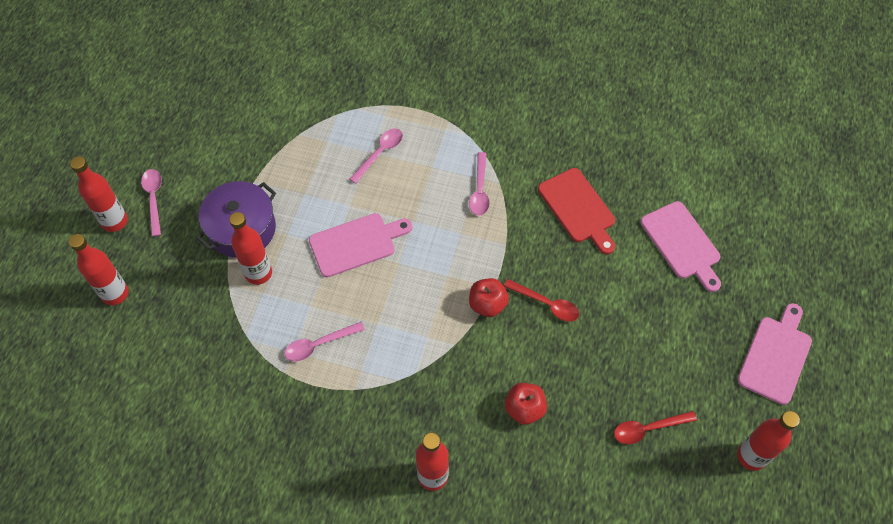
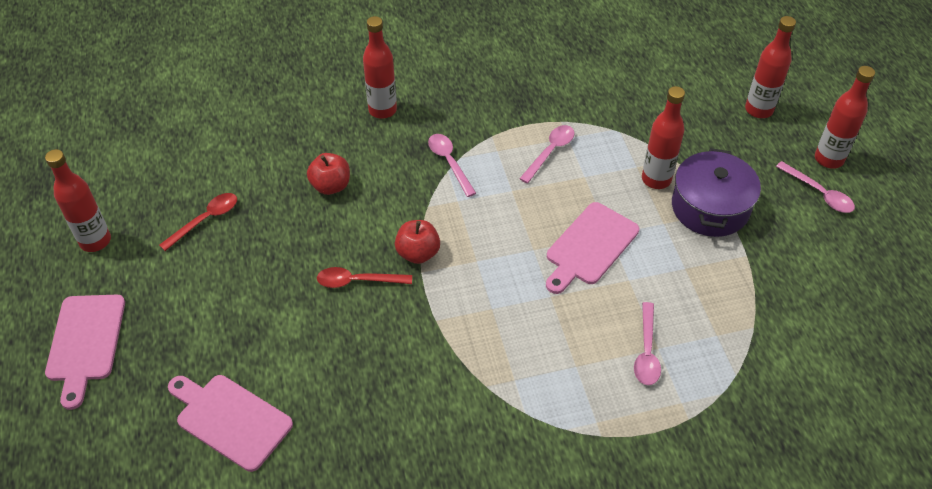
camera: 150 degrees right, 10 degrees down
pink spoon [469,152,490,216] -> pink spoon moved to [428,134,476,197]
red cutting board [538,168,615,255] -> none

